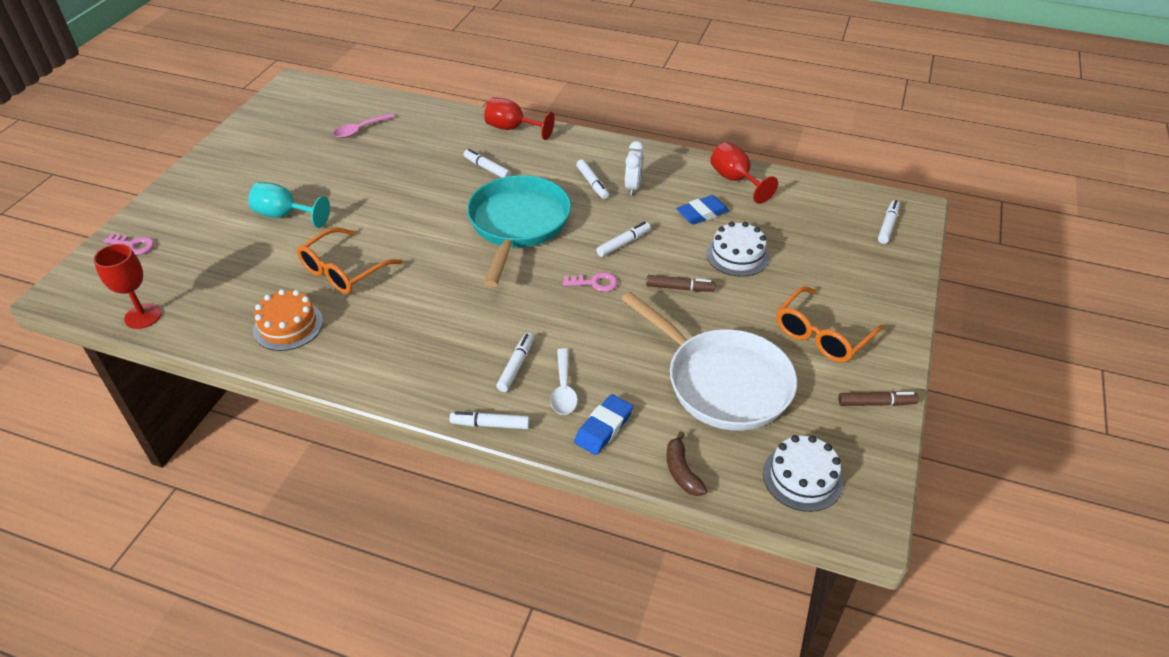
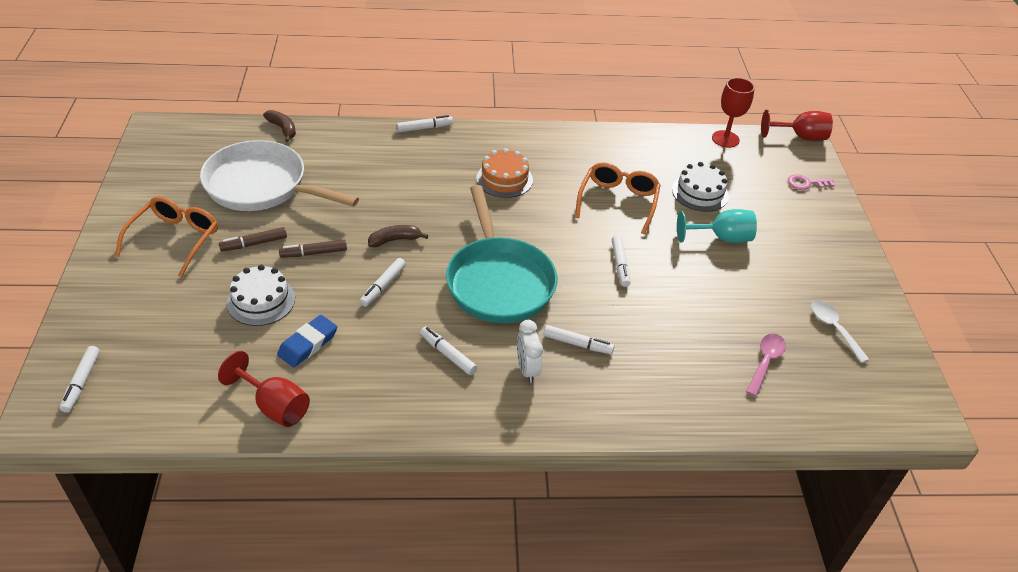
camera: 155 degrees right, 0 degrees up
orange cake [253,289,323,351] -> orange cake moved to [476,148,533,198]
red goblet [484,97,555,140] -> red goblet moved to [761,110,833,141]
white marker [496,333,534,392] -> white marker moved to [612,235,630,287]
white spoon [550,348,578,415] -> white spoon moved to [811,301,870,363]
pink key [563,272,618,292] -> brown banana [368,225,428,247]
blue eraser [574,394,633,455] -> none
white clock [625,141,644,195] -> white clock moved to [517,320,543,383]
white cake [763,435,844,512] -> white cake moved to [672,162,729,212]
brown marker [838,391,919,406] -> brown marker moved to [219,227,287,251]

